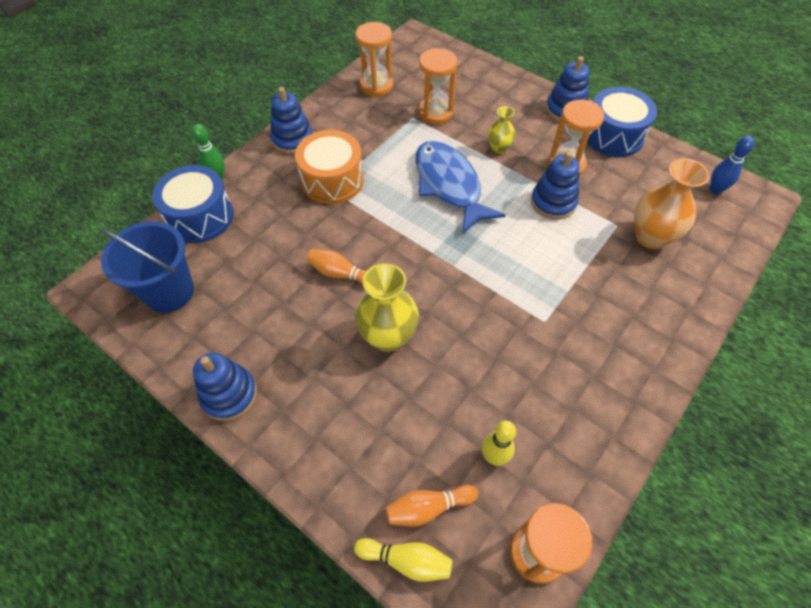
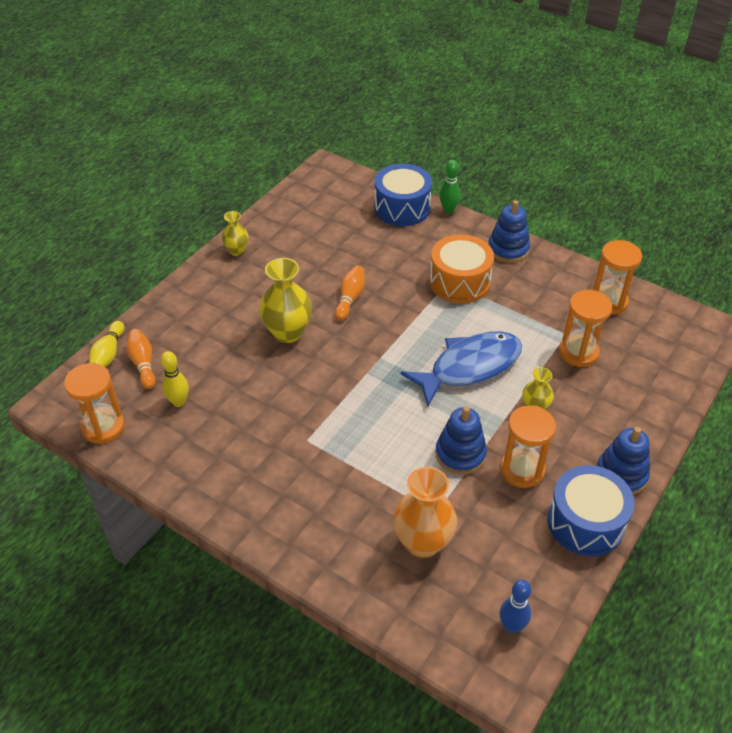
camera: 85 degrees right, 10 degrees down
blue bucket [101,221,194,313] -> none
blue stacking toy [193,353,257,421] -> yellow vase [222,211,249,256]

